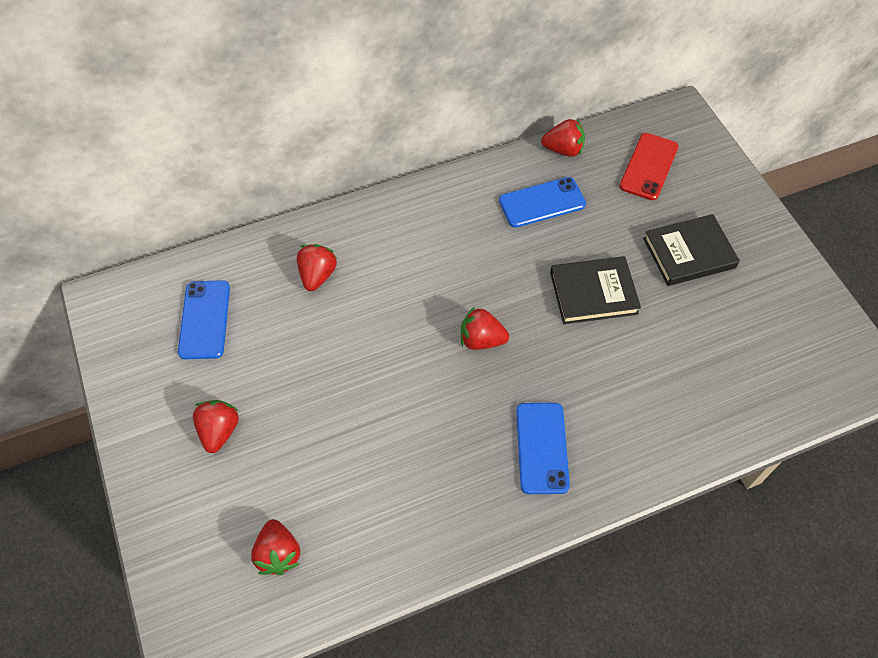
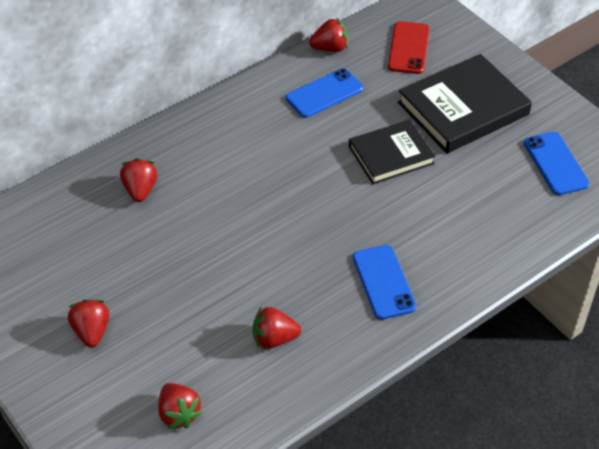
camera: 15 degrees left, 10 degrees down
blue phone [178,280,230,359] -> blue phone moved to [524,132,590,195]
red strawberry [461,307,509,350] -> red strawberry moved to [253,306,301,349]
black book [643,214,740,286] -> black book [398,54,532,153], size x1.55

